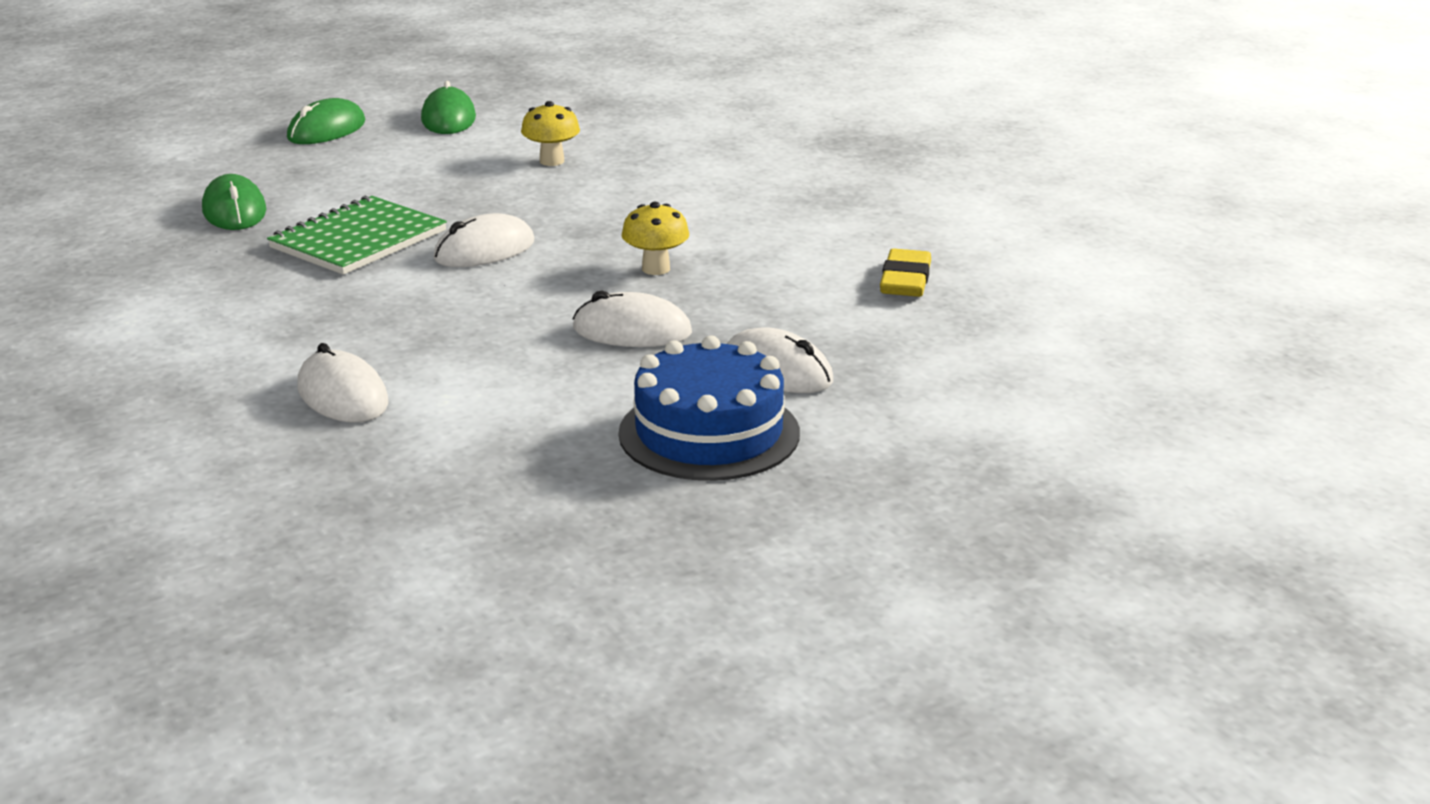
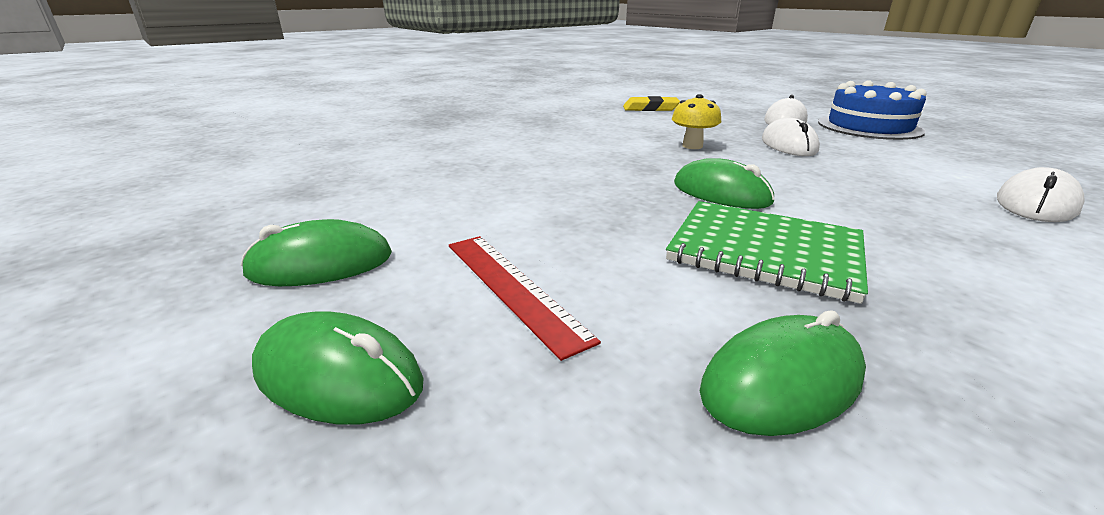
camera: 100 degrees left, 0 degrees up
white mouse [433,213,535,267] -> green mouse [674,158,774,209]
yellow mushroom [521,101,580,166] -> none
none -> red ruler [449,236,601,361]

